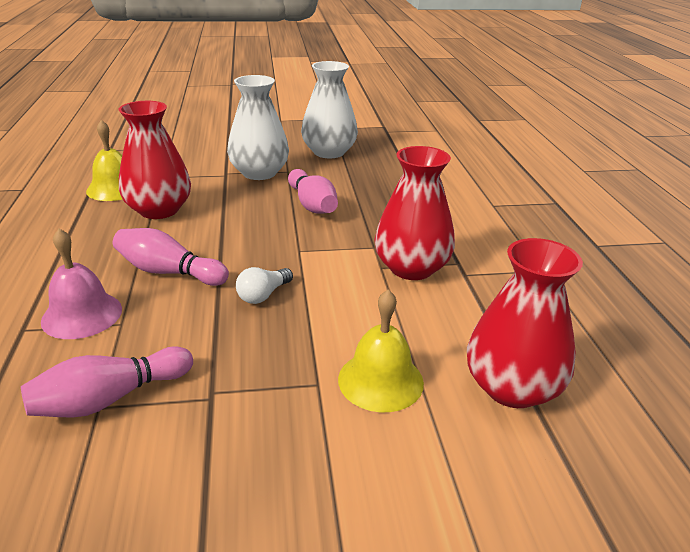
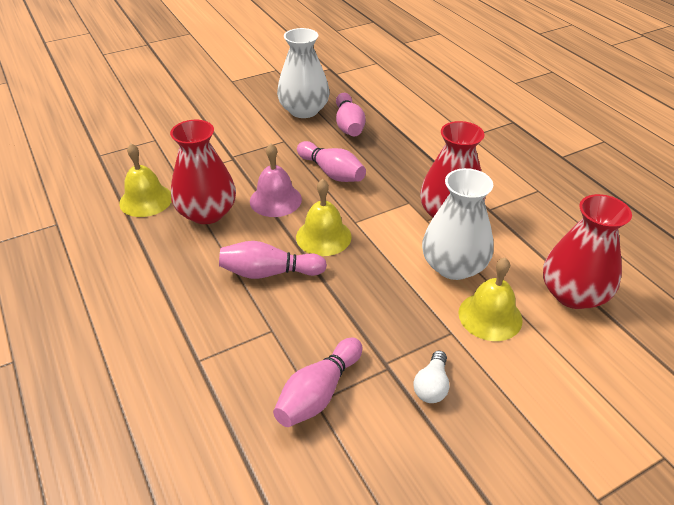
camera: 20 degrees left, 10 degrees up
pink bell [41,229,122,339] -> pink bell moved to [250,143,302,217]
white vase [227,75,289,180] -> white vase moved to [422,168,494,280]
white light bulb [236,267,293,304] -> white light bulb moved to [413,350,450,403]
none -> yellow bell [296,179,352,256]
none -> pink bowling pin [336,93,365,136]

